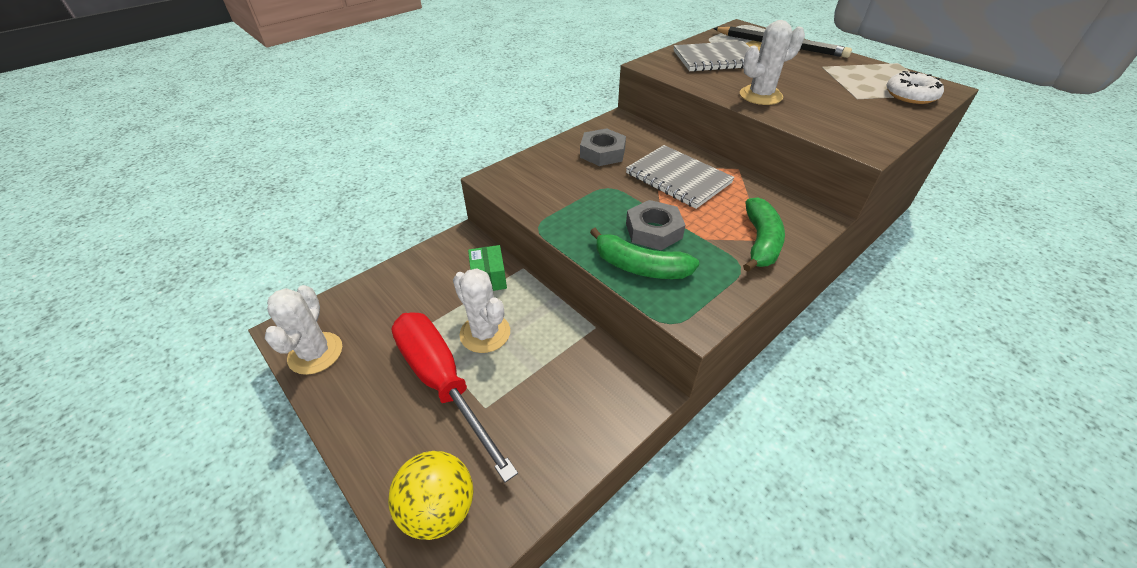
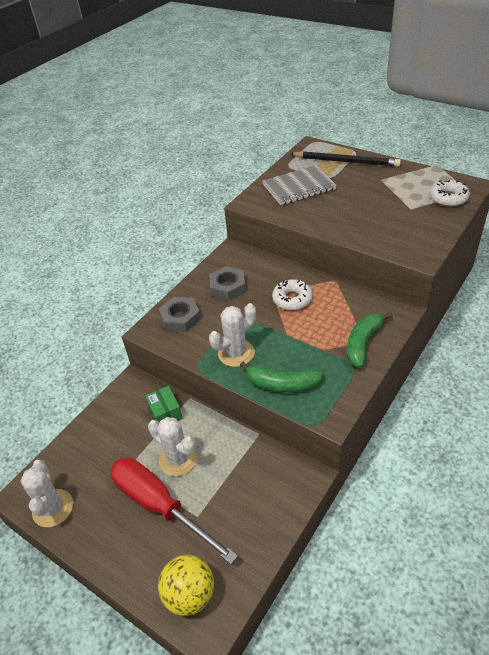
camera: 10 degrees left, 0 degrees up
grey notebook [626,145,735,209] -> white donut [272,279,313,310]
grey nut [626,200,685,250] -> grey nut moved to [159,297,201,332]
white cactus [740,20,805,105] -> white cactus moved to [209,303,256,367]
green banana [743,197,785,272] -> green banana turned 150 degrees counterclockwise [347,312,392,368]

